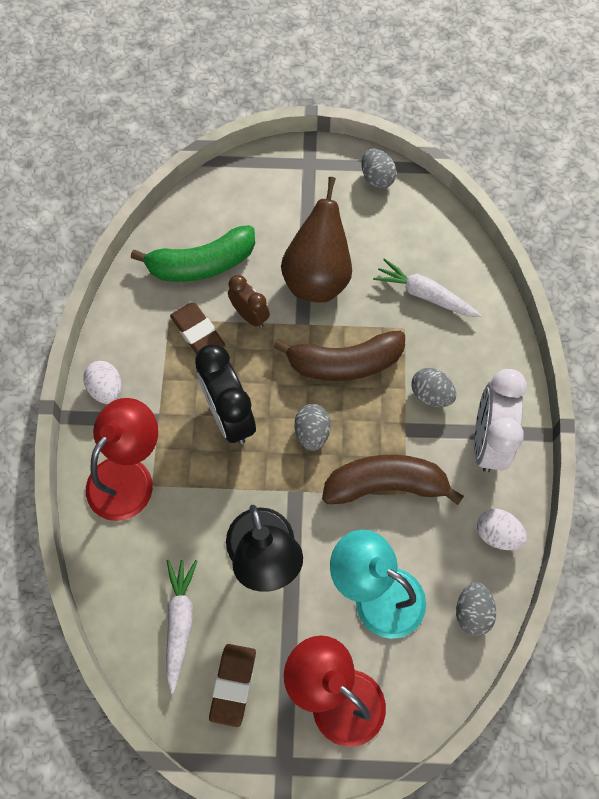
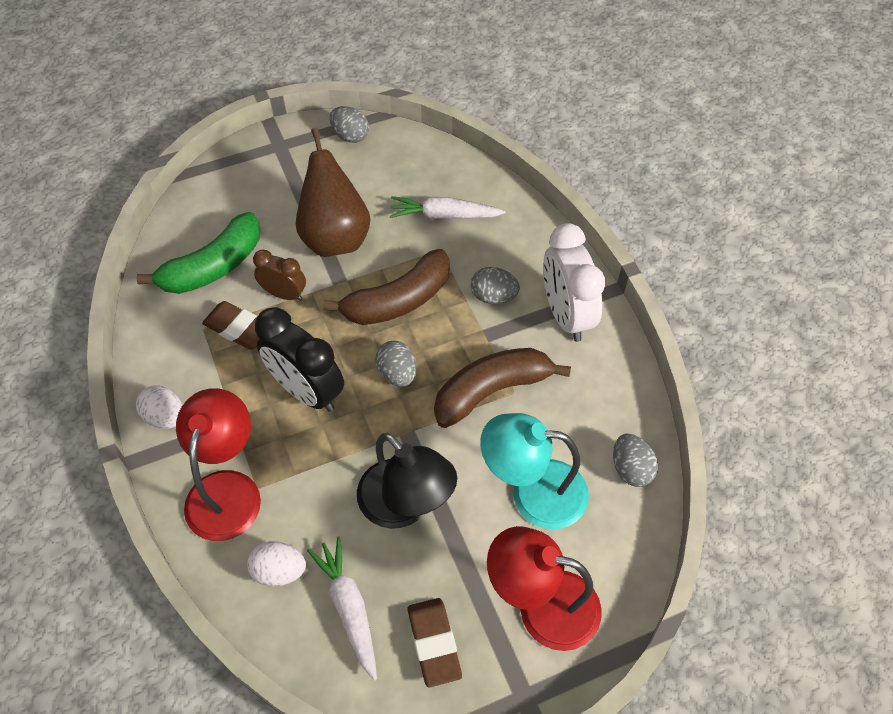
camera: 25 degrees left, 10 degrees down
white egg [477,509,527,550] -> white egg moved to [247,541,306,586]

